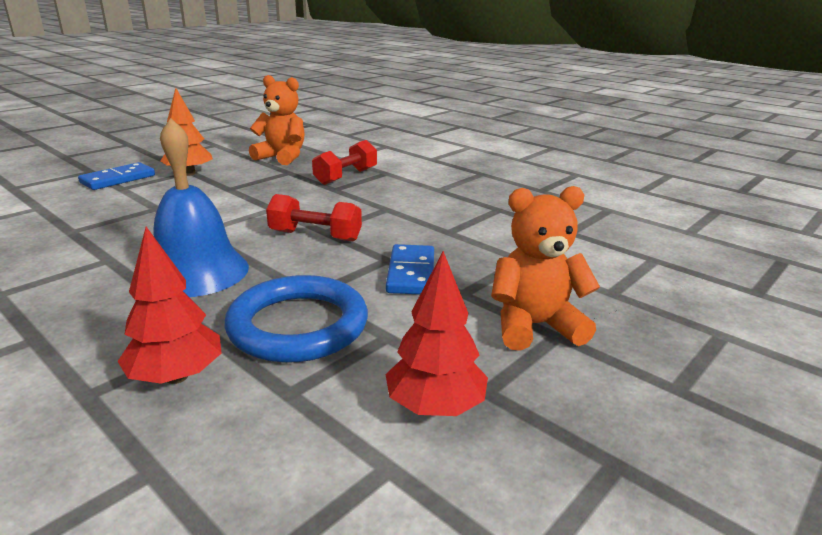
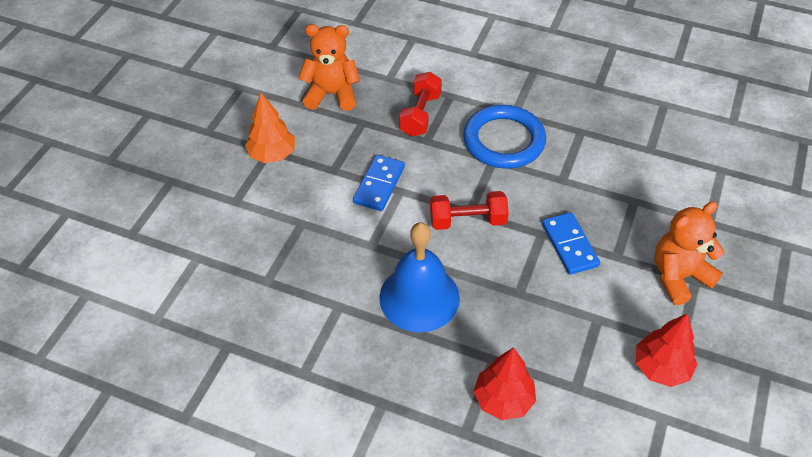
camera: 20 degrees left, 25 degrees up
blue domino [78,162,155,190] -> blue domino moved to [353,155,405,211]
blue ring [225,275,368,363] -> blue ring moved to [463,105,546,169]

